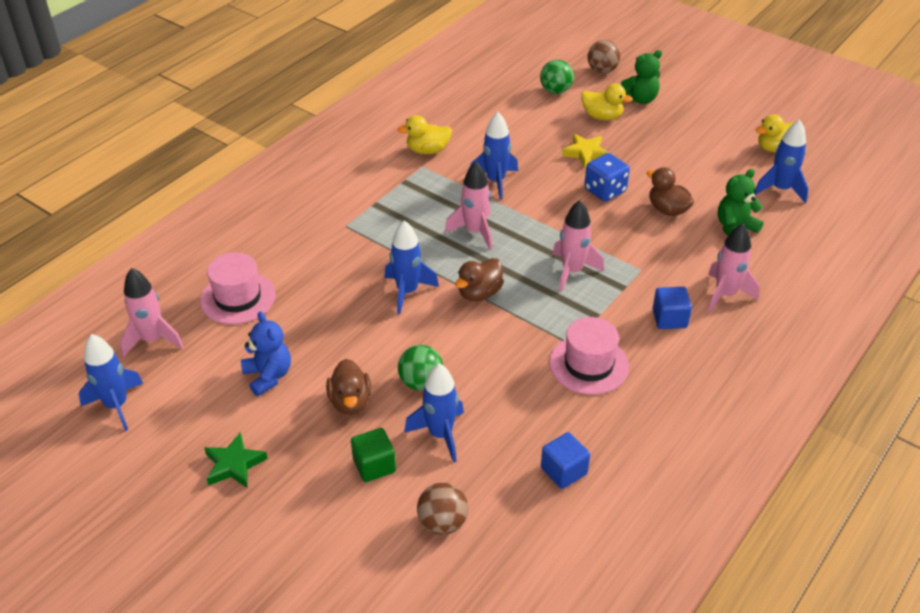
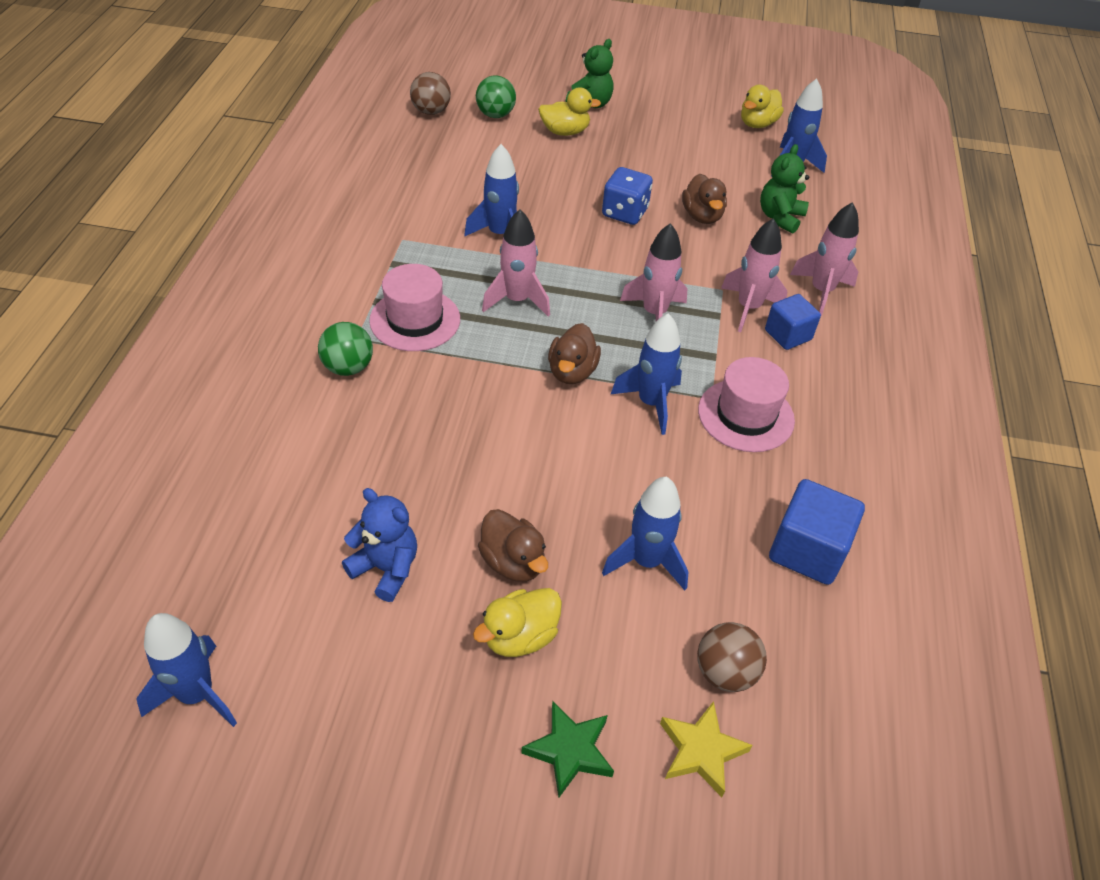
camera: 30 degrees left, 5 degrees up
pink rocket [120,268,184,357] -> pink rocket moved to [721,218,788,332]
pink hat [200,252,276,324] -> pink hat moved to [369,264,460,351]
green star [204,432,268,488] -> green star moved to [521,702,614,797]
green cube [351,428,396,482] -> none
blue rocket [385,220,439,314] -> blue rocket moved to [611,313,682,435]
yellow duck [398,115,452,154] -> yellow duck moved to [473,588,562,657]
green ball [398,345,443,390] -> green ball moved to [318,322,373,376]
blue cube [541,432,590,489] -> blue cube [769,479,865,585], size x1.51
yellow star [562,134,609,168] -> yellow star moved to [660,701,753,797]
brown ball [588,40,620,74] -> brown ball moved to [410,72,451,115]
brown duck [647,167,694,216] -> brown duck turned 120 degrees counterclockwise [682,174,727,224]

